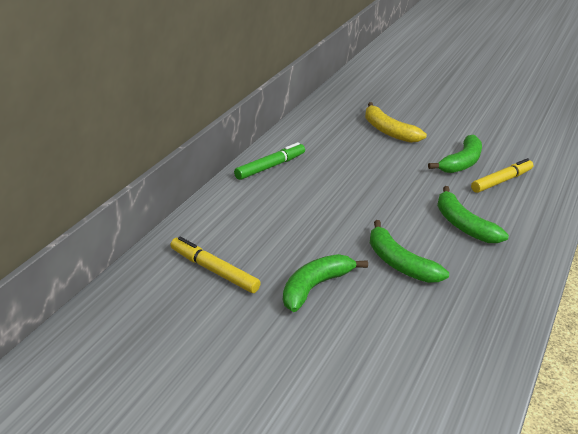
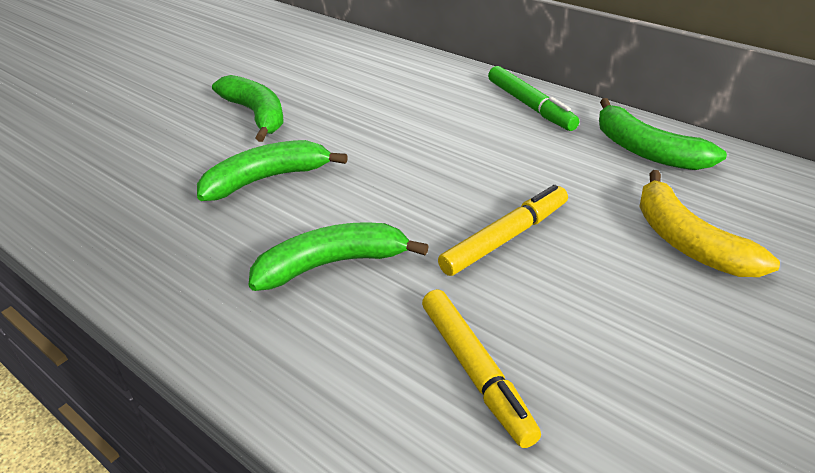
camera: 110 degrees right, 5 degrees up
yellow marker [170,237,261,293] -> yellow marker moved to [438,185,568,276]
yellow banana [365,102,427,143] -> yellow banana turned 90 degrees counterclockwise [639,170,780,277]
green banana [428,135,482,173] -> green banana moved to [599,98,727,170]

